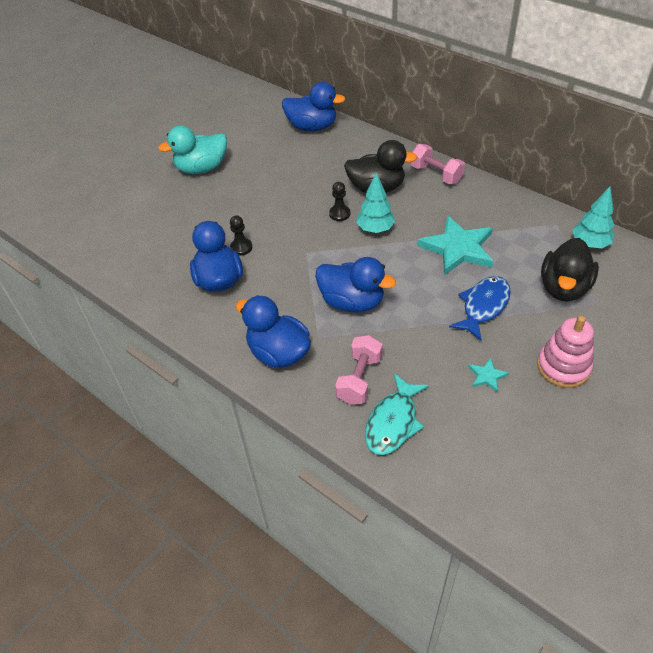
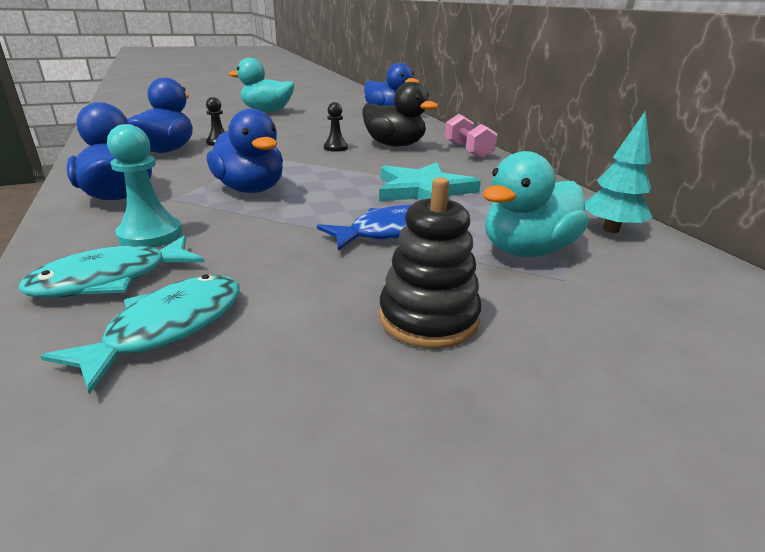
camera: 25 degrees right, 20 degrees down
pink dumbbell [335,335,383,405] -> turquoise pawn [107,124,182,247]
turquoise tree [356,172,395,233] -> none
turquoise star [468,358,509,392] -> none
pink stacking toy [537,316,594,388] -> black stacking toy [379,177,481,349]
black duck [541,238,599,301] -> turquoise duck [483,151,589,257]
none -> turquoise fish [41,274,240,395]

